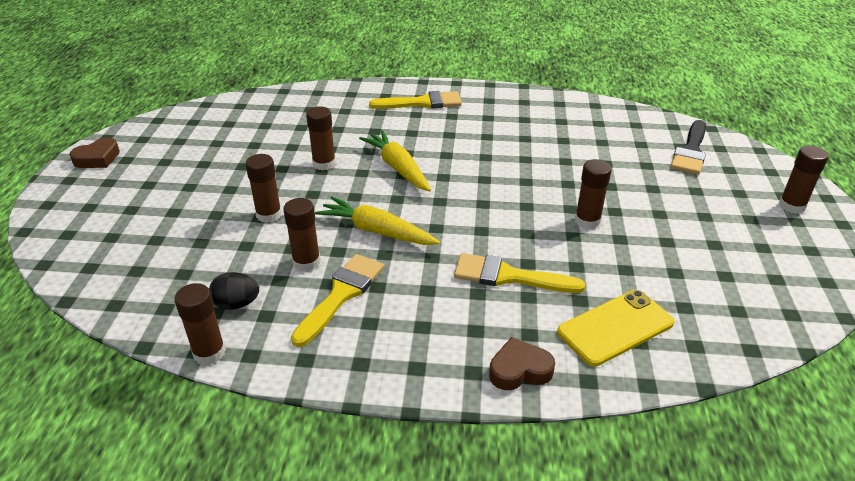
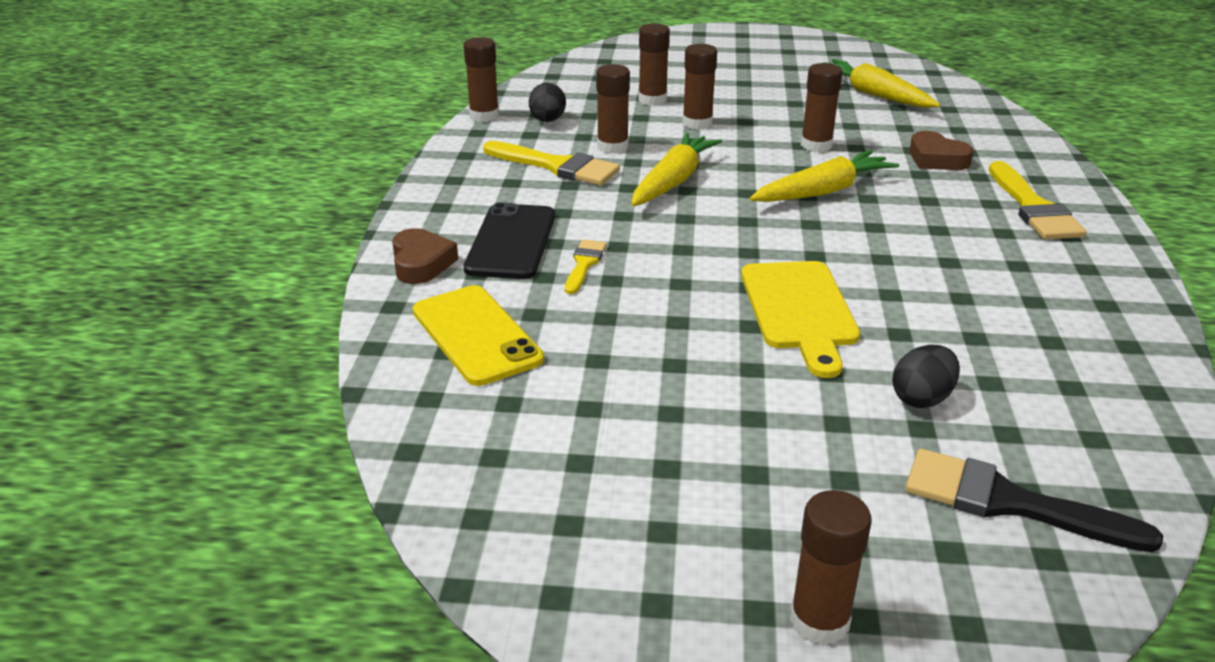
camera: 90 degrees right, 5 degrees down
brown heart [69,137,120,168] -> brown heart moved to [909,131,973,170]
yellow brush [454,253,585,293] -> yellow brush [565,239,607,294], size x0.56
brown glue stick [575,159,612,229] -> brown glue stick moved to [638,23,670,106]
none -> black phone [464,203,555,279]
none -> yellow cutting board [741,261,860,378]
none -> yellow carrot [823,59,940,108]
none -> black egg [892,345,960,408]

